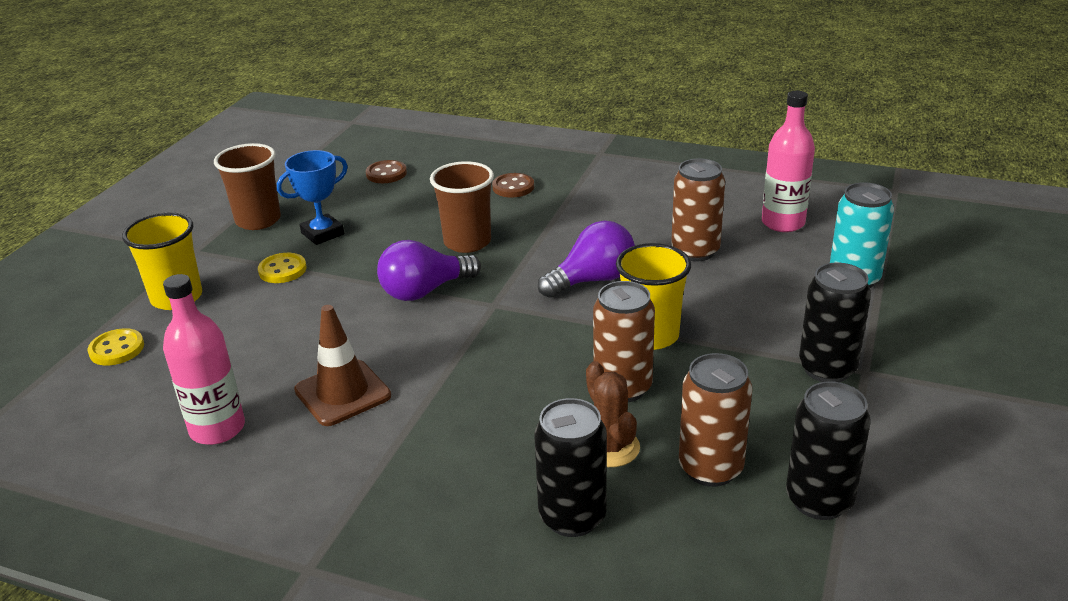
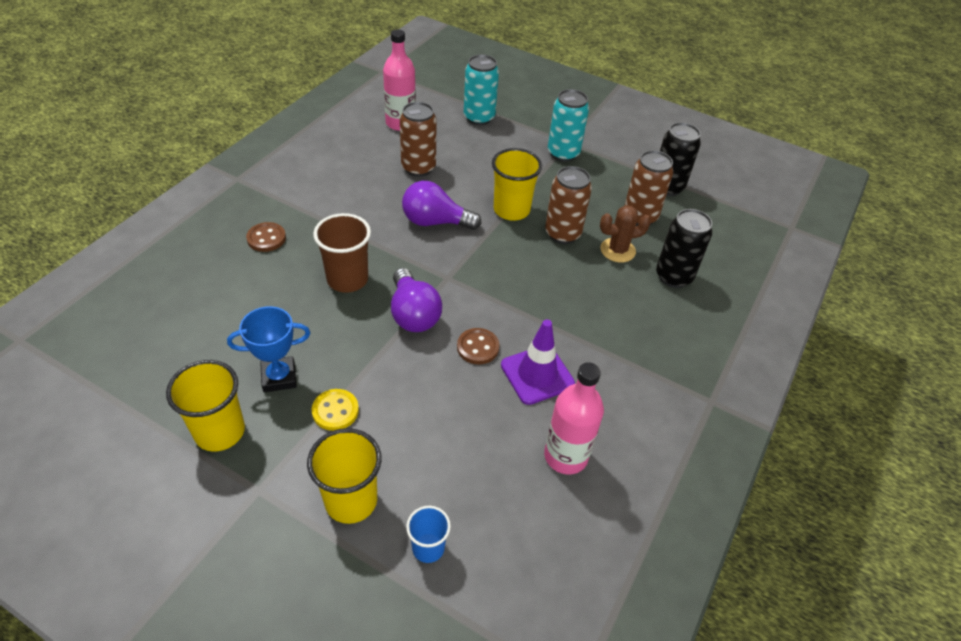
camera: 85 degrees left, 15 degrees up
yellow button [88,328,144,366] -> blue cup [406,506,451,563]
brown cup [214,143,281,230] -> yellow cup [166,360,245,452]
blue trophy [277,150,348,245] -> blue trophy turned 75 degrees counterclockwise [227,306,310,392]
brown traffic cone [294,305,391,426] -> purple traffic cone [501,320,575,405]
brown button [366,160,407,183] -> brown button moved to [457,328,500,364]
purple light bulb [538,221,635,298] -> purple light bulb turned 60 degrees counterclockwise [402,181,481,230]
black can [799,263,871,382] -> turquoise can [548,89,589,162]

